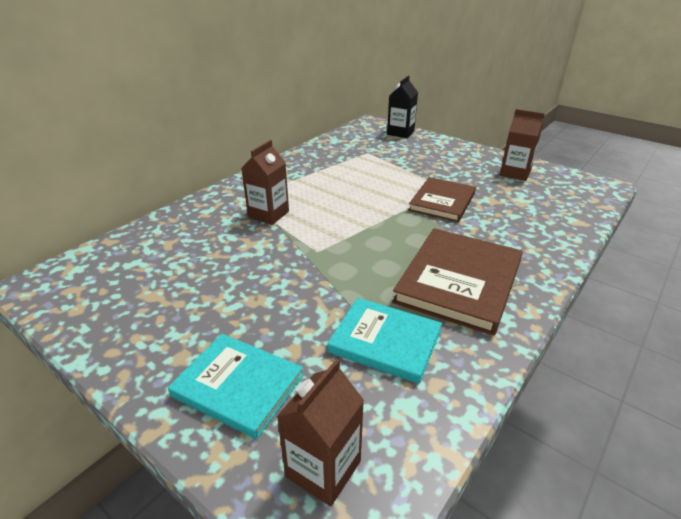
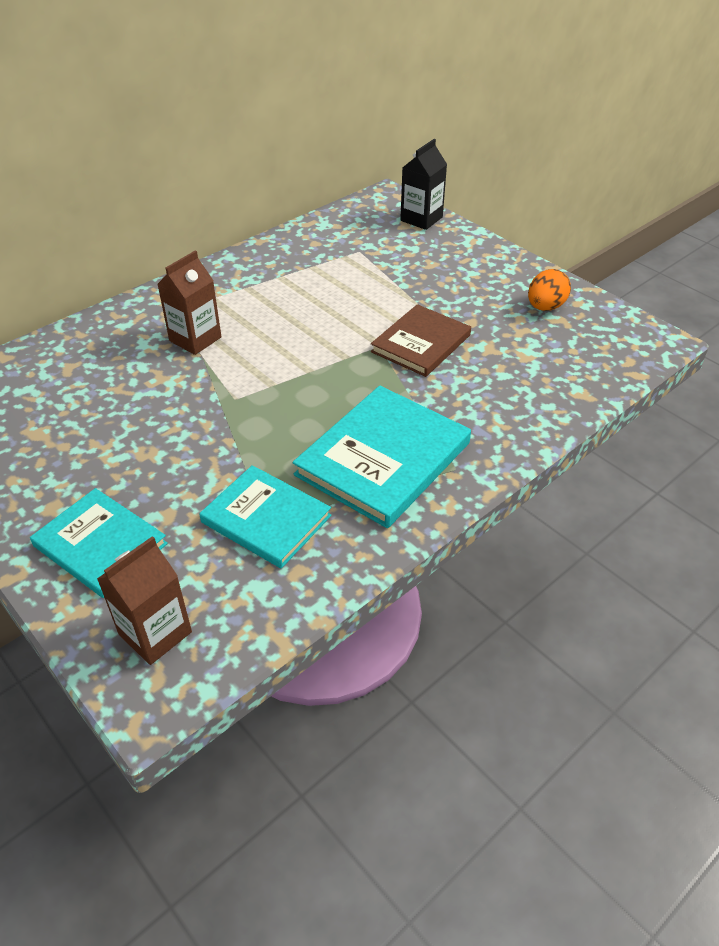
camera: 10 degrees right, 10 degrees up
brown book [392,228,523,336] -> turquoise book [293,385,471,528]
brown carton [500,109,545,181] -> orange egg [528,269,571,311]

